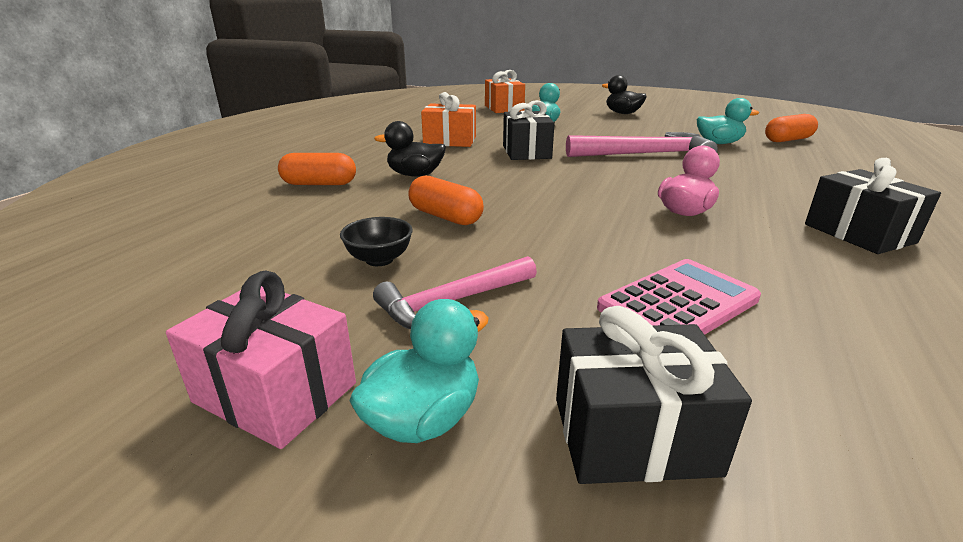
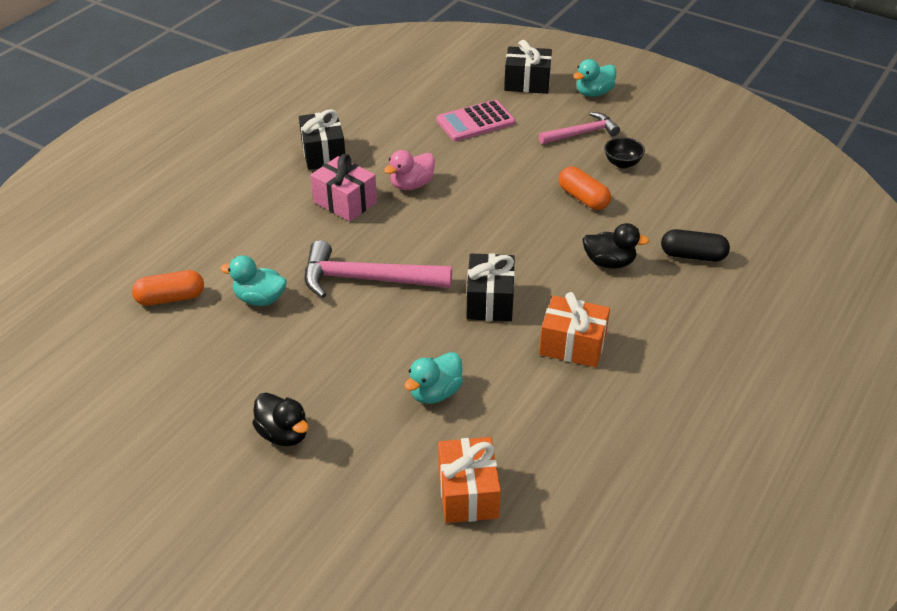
camera: 170 degrees left, 15 degrees up
pink gift [166,270,356,449] -> pink gift moved to [311,154,377,222]
orange capsule [278,153,356,185] -> black capsule [661,229,730,262]

